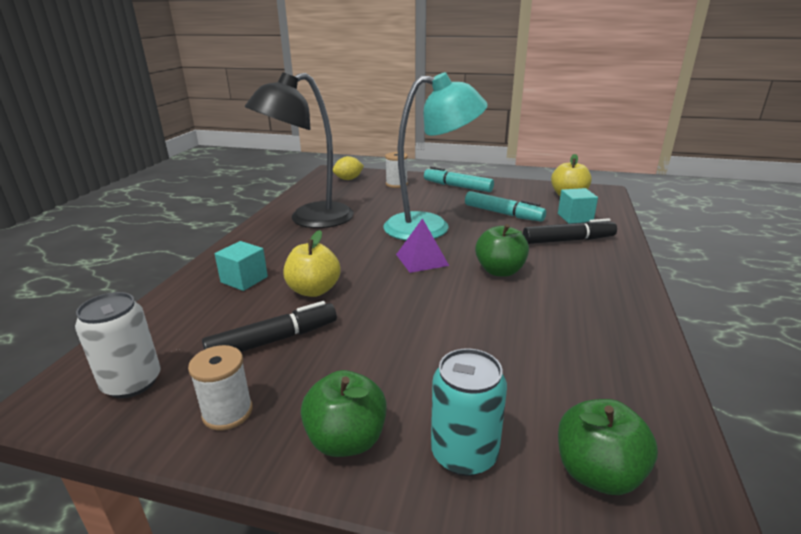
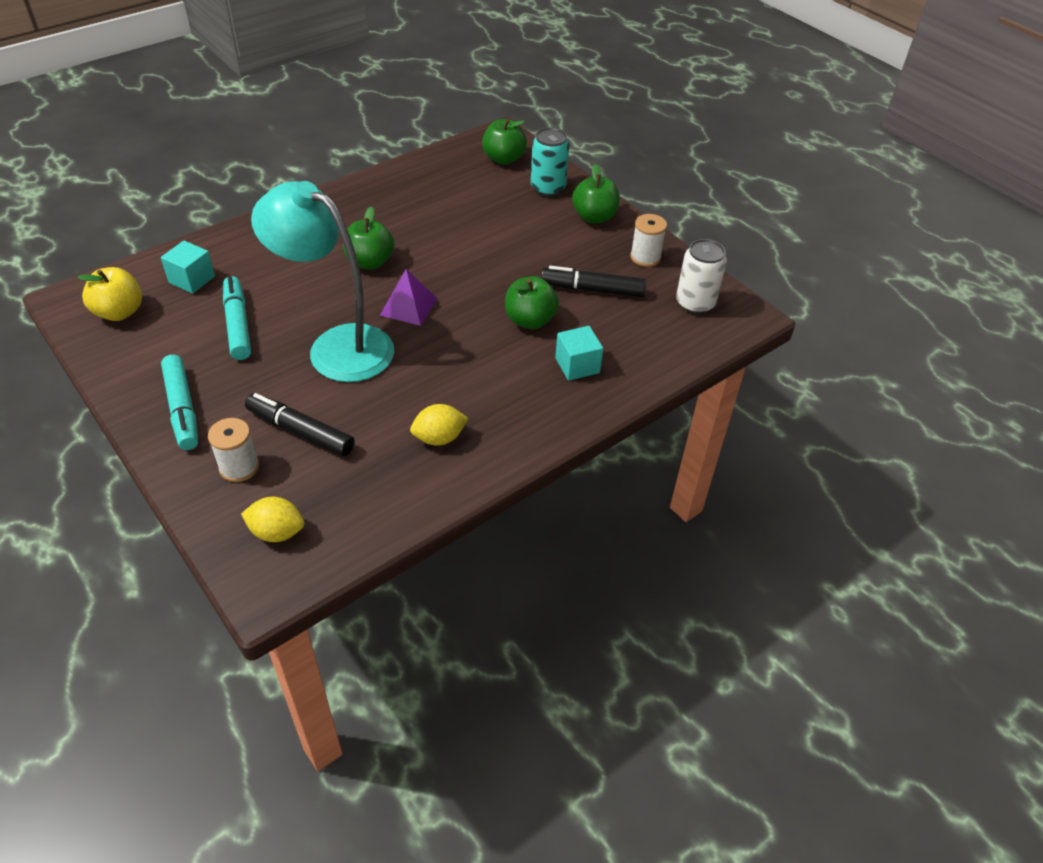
camera: 145 degrees left, 20 degrees up
black lamp [245,72,354,228] -> yellow lemon [410,404,468,446]
yellow apple [283,230,341,297] -> green apple [505,276,559,329]
black marker [523,218,617,244] -> black marker moved to [245,393,355,457]

